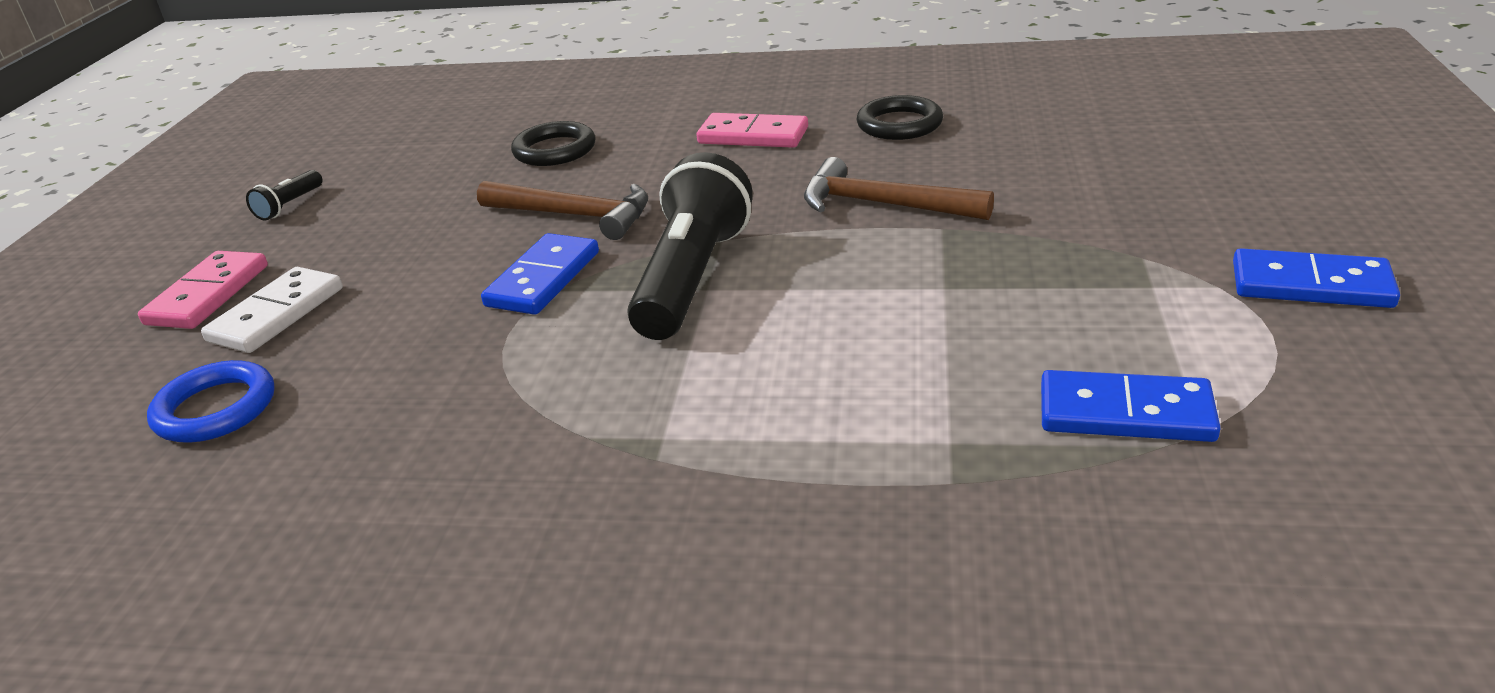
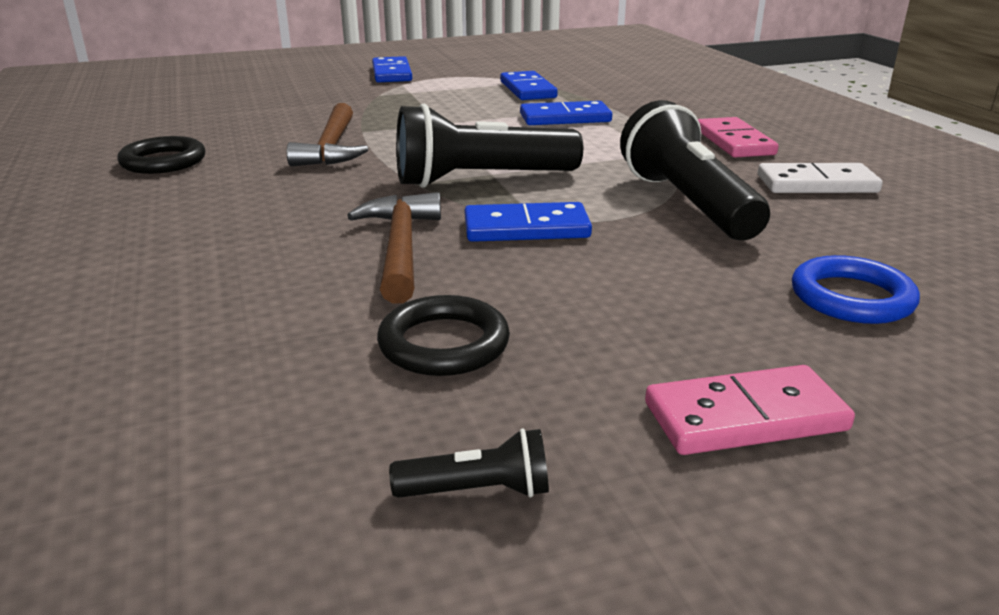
camera: 120 degrees left, 5 degrees down
white domino [201,267,343,353] -> white domino moved to [758,163,883,193]
black ring [511,121,595,166] -> black ring moved to [377,295,510,376]
pink domino [697,113,808,148] -> pink domino moved to [698,117,779,158]
none -> blue domino [520,101,612,125]
none -> black flashlight [620,100,770,240]

